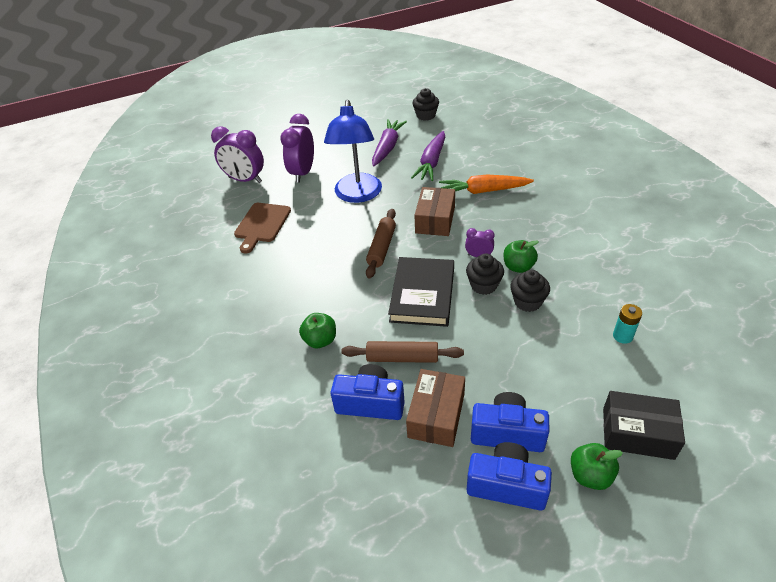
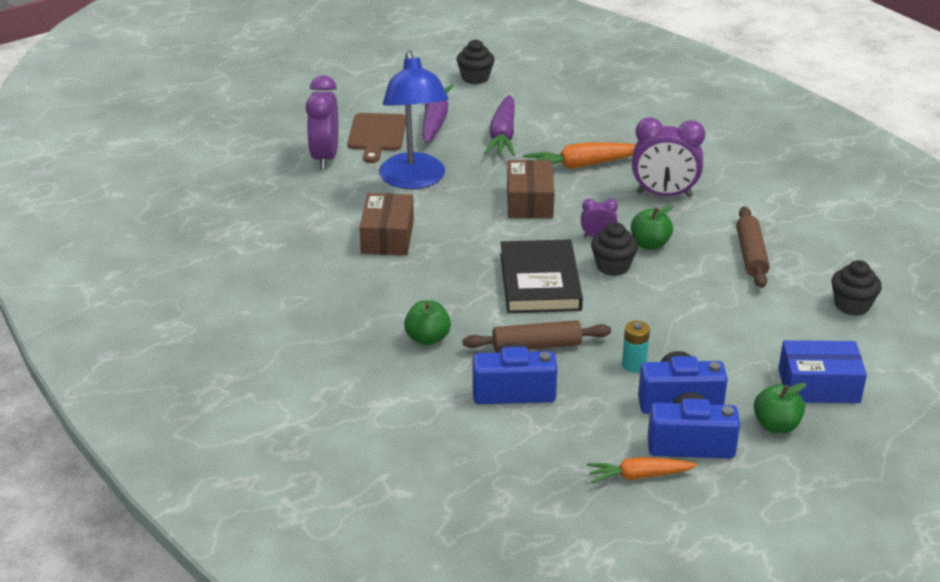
camera: 15 degrees left, 10 degrees down
purple clock [211,126,264,183] -> purple clock moved to [632,117,705,197]
brown cutting board [234,203,291,253] -> brown cutting board moved to [347,113,406,163]
brown rolling pin [366,209,396,279] -> brown rolling pin moved to [736,206,770,288]
brown box [406,369,465,447] -> brown box moved to [359,193,414,256]
black cupcake [510,270,550,312] -> black cupcake moved to [832,260,882,316]
black box [603,391,685,460] -> blue box [778,340,867,403]
turquoise battery [613,304,642,344] -> turquoise battery moved to [622,321,650,373]
none -> orange carrot [587,457,697,483]

